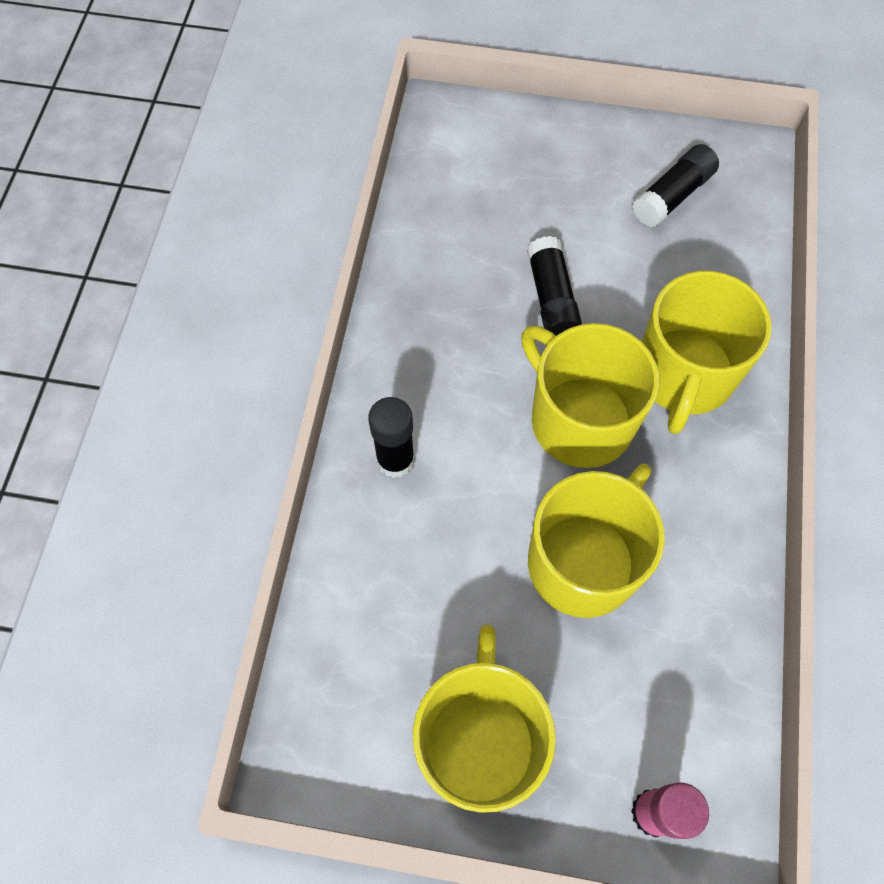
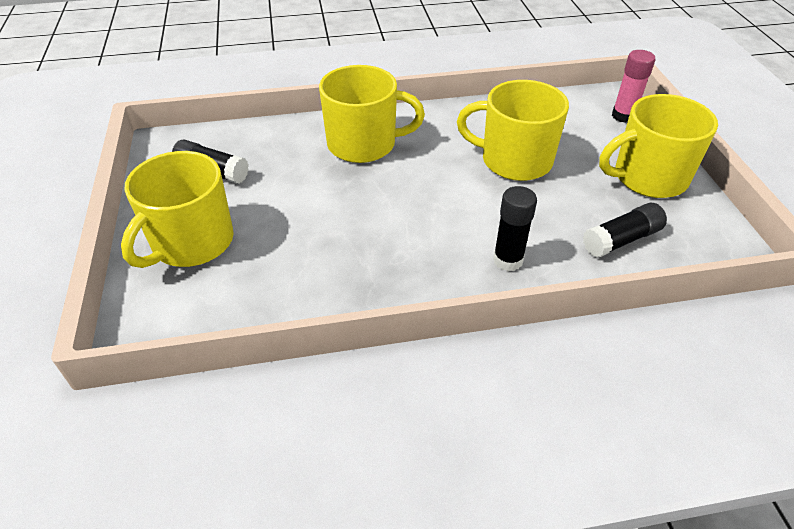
camera: 110 degrees left, 20 degrees down
yellow mug [521,323,659,468] -> yellow mug moved to [121,151,234,268]
black glue stick [527,236,582,336] -> black glue stick moved to [583,203,667,258]

